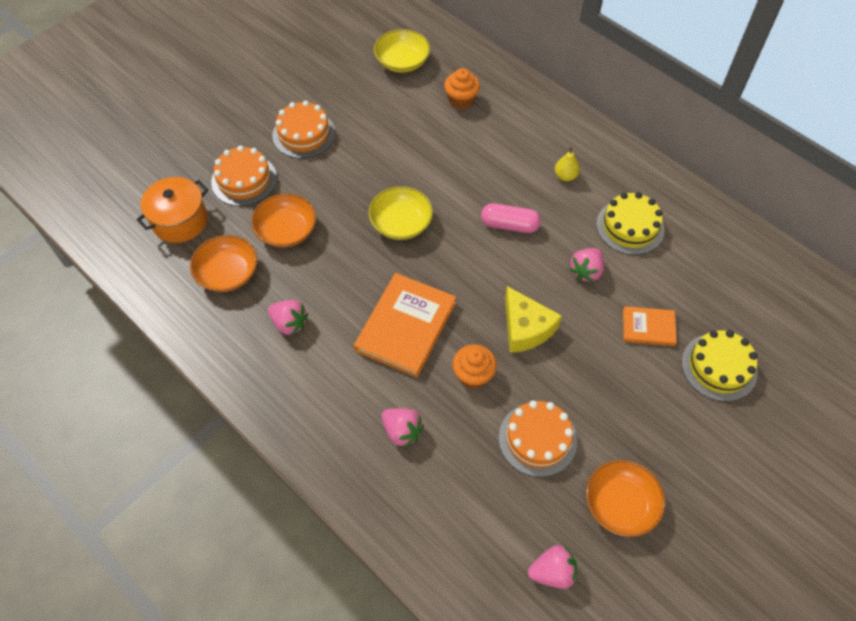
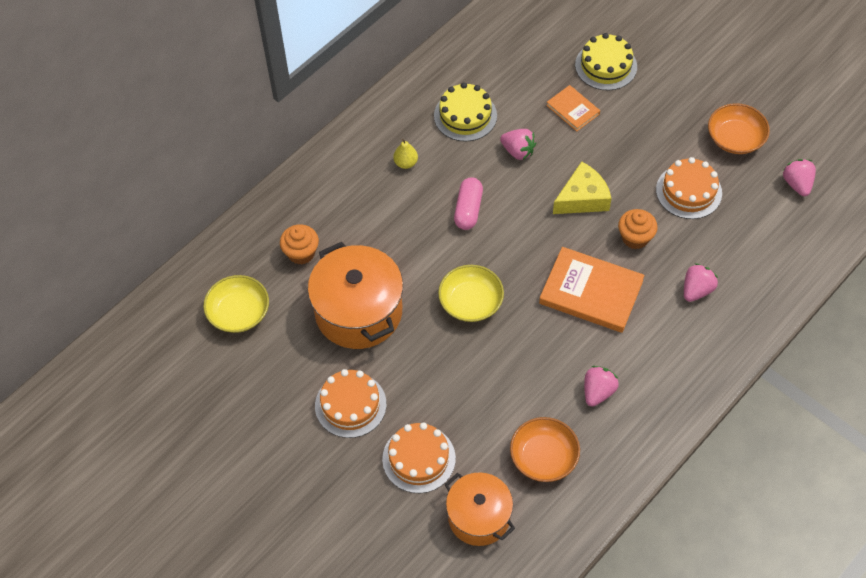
camera: 90 degrees left, 0 degrees up
orange bowl [251,193,316,248] -> none
orange book [623,306,677,346] -> orange book turned 45 degrees counterclockwise [546,85,600,131]
none -> orange pot [308,242,403,349]

